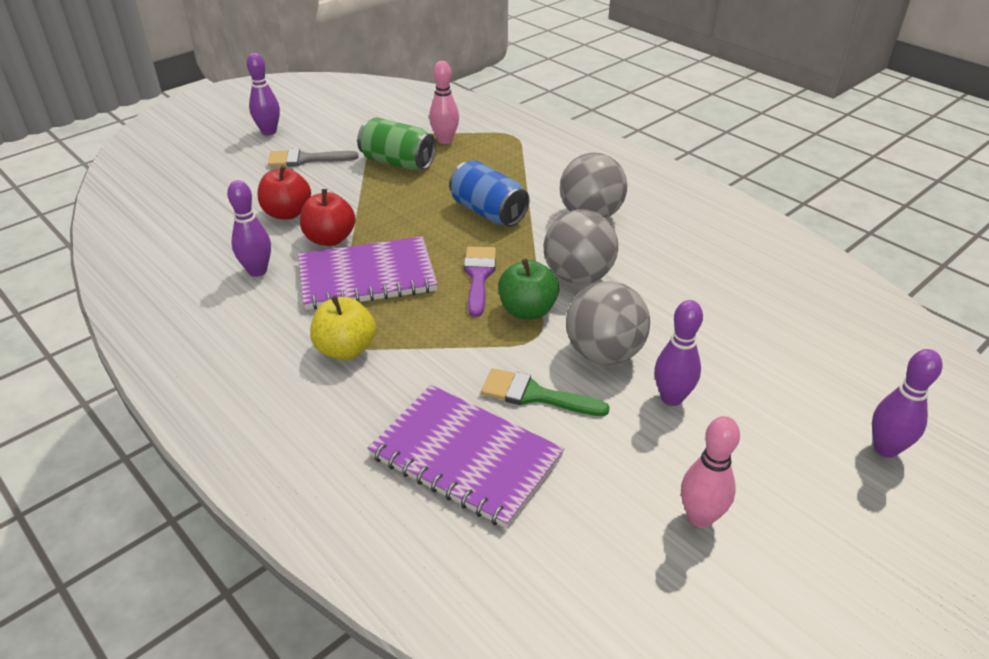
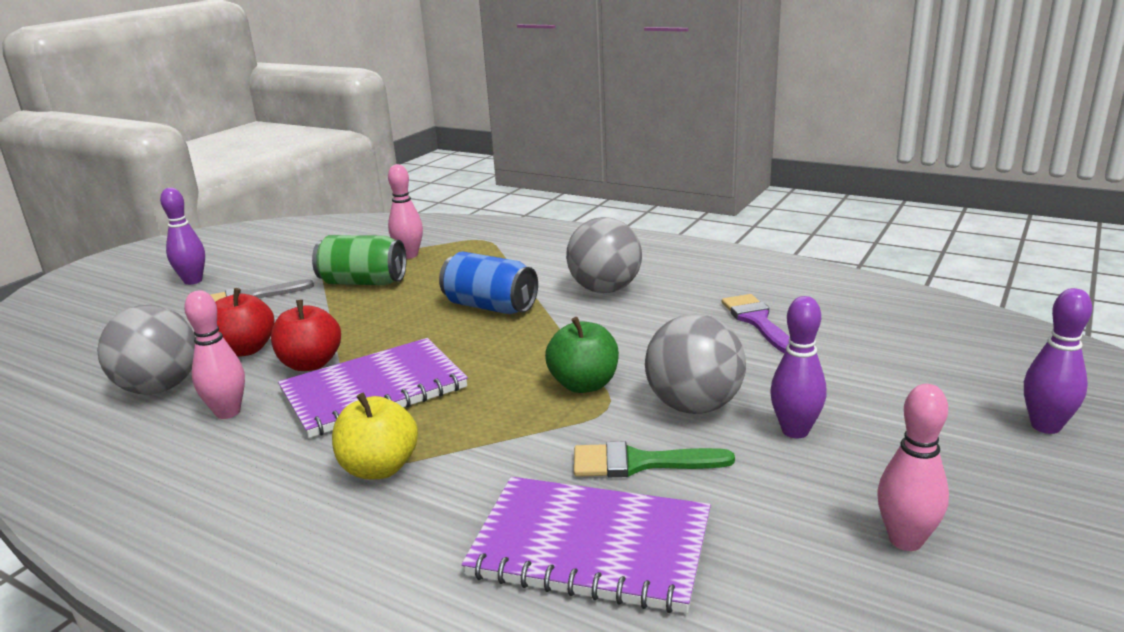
camera: 15 degrees left, 15 degrees down
purple bowling pin [227,180,271,277] -> pink bowling pin [184,290,245,419]
purple brush [464,247,496,317] -> purple brush moved to [722,294,790,353]
grey ball [544,210,618,284] -> grey ball moved to [97,305,195,395]

